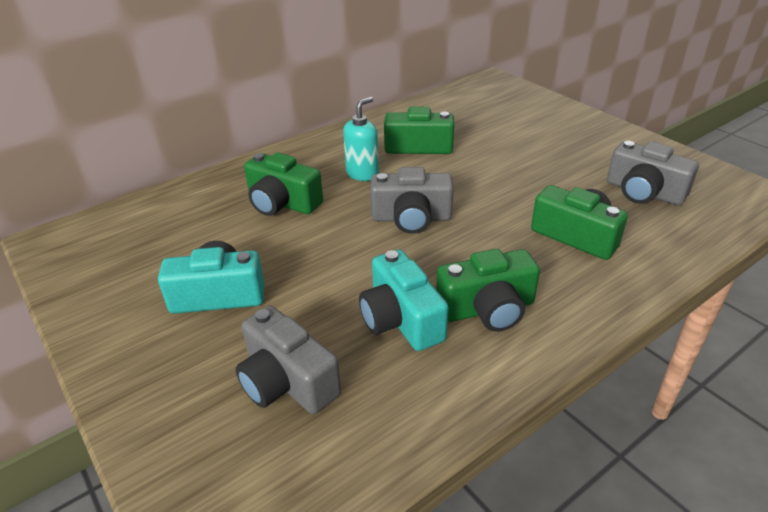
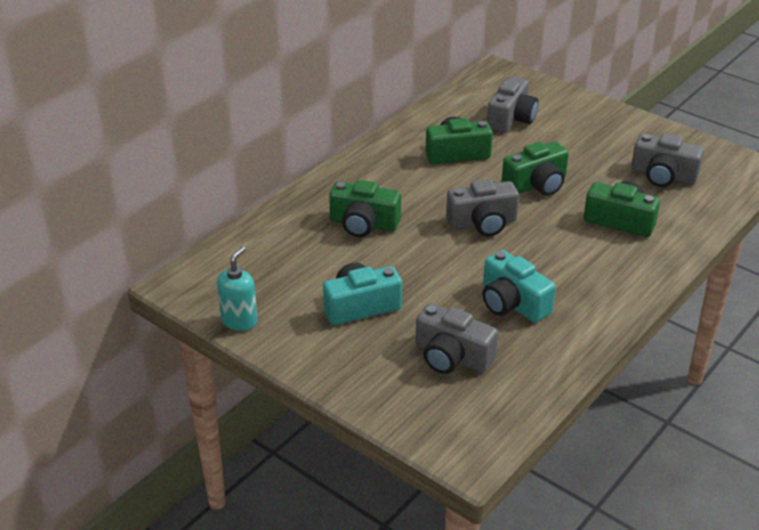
camera: 15 degrees left, 0 degrees up
turquoise soap dispenser [343,97,379,181] -> turquoise soap dispenser moved to [217,246,258,331]
green camera [436,249,540,332] -> green camera moved to [501,141,569,196]
none -> grey camera [487,76,538,133]

